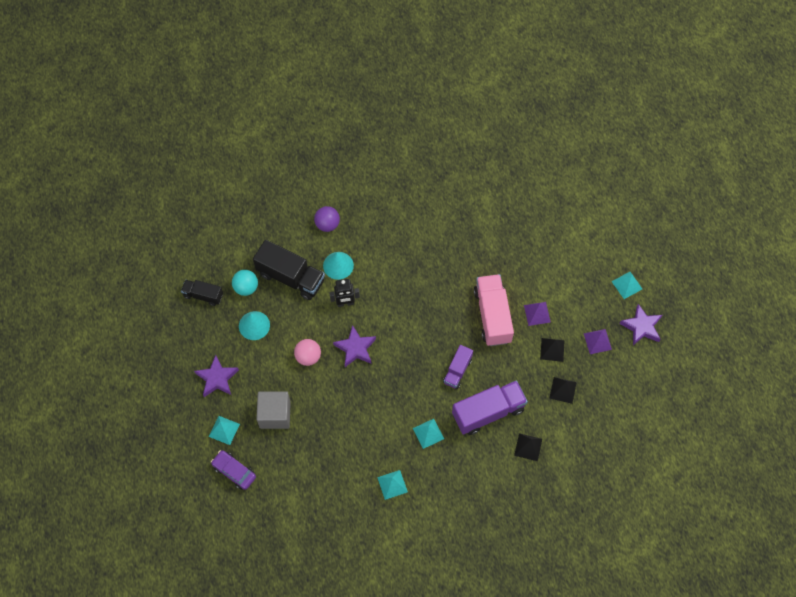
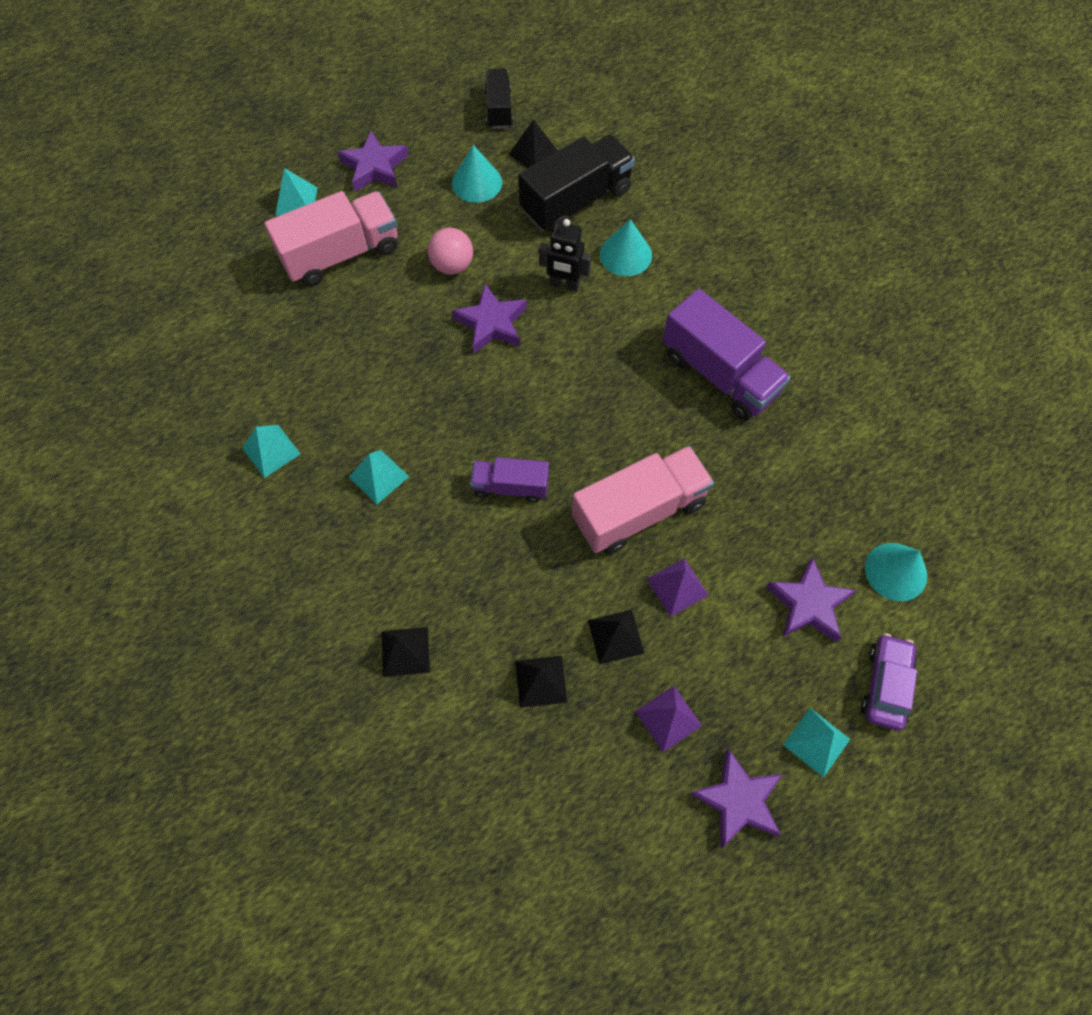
camera: 70 degrees right, 0 degrees up
purple car [211,450,256,490] -> purple car moved to [861,633,917,731]
turquoise ball [232,270,258,296] -> black pyramid [509,119,558,168]
black truck [253,240,325,300] -> black truck turned 135 degrees counterclockwise [519,135,635,232]
grey cube [256,391,291,429] -> pink truck [264,191,398,286]
purple ball [314,206,340,232] -> none
black robot [330,279,360,307] -> black robot turned 45 degrees counterclockwise [539,219,591,292]
purple truck [452,380,528,435] -> purple truck moved to [662,289,791,421]
none -> purple star [766,557,856,642]
none -> turquoise cone [865,543,927,601]

